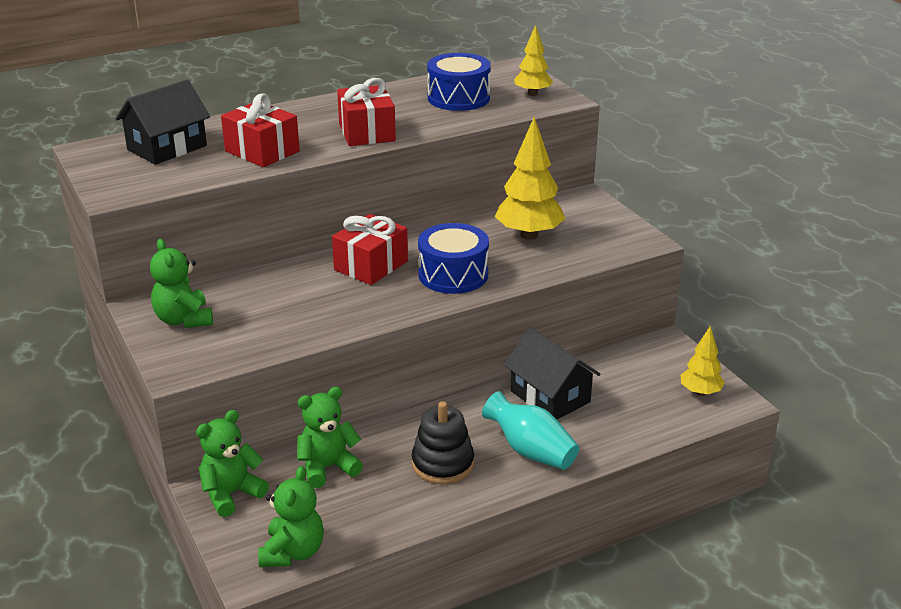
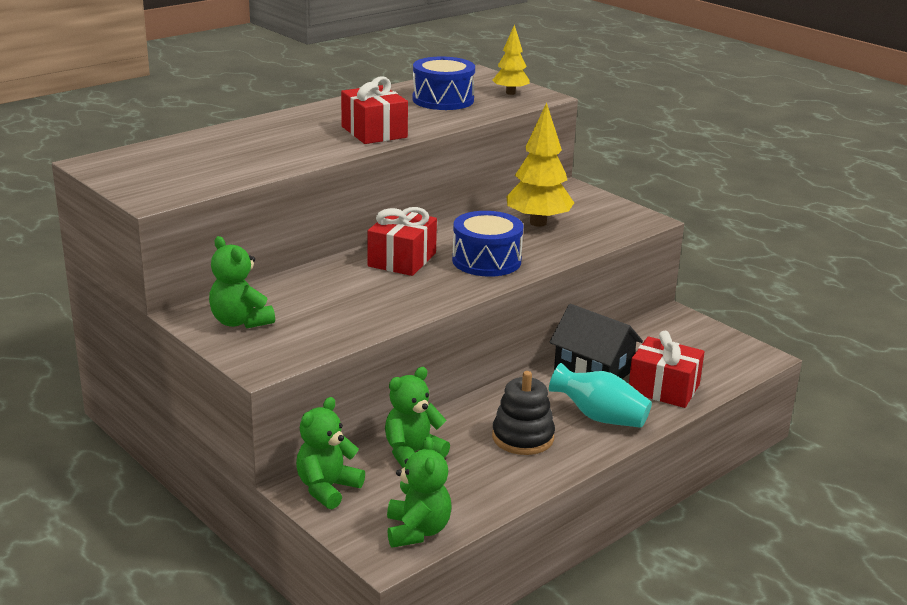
camera: 15 degrees left, 5 degrees down
black house [115,79,210,165] -> none
red gift [221,93,300,167] -> red gift moved to [629,331,705,408]
yellow tree [681,326,725,396] -> none

